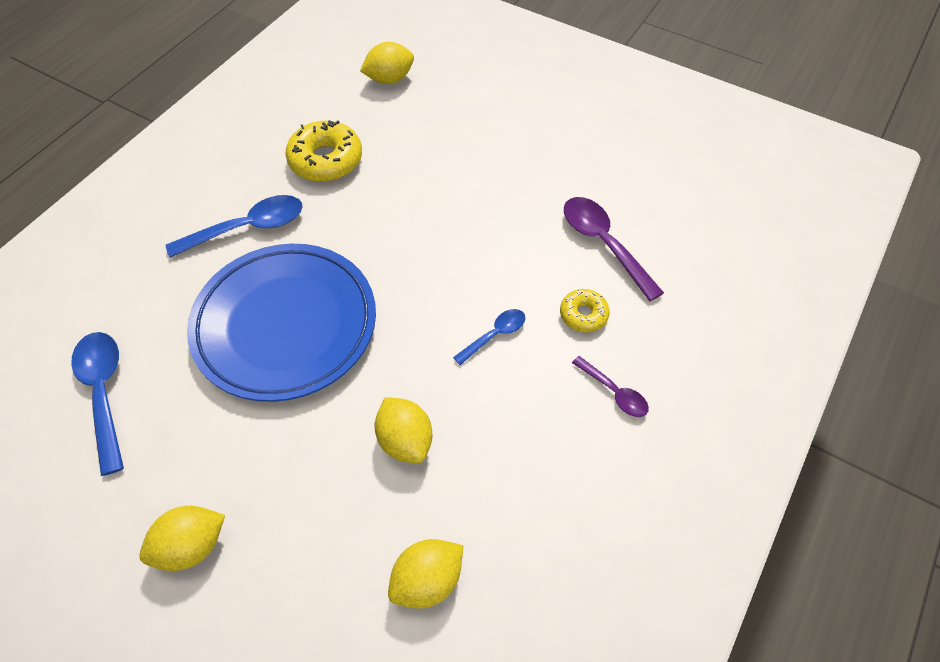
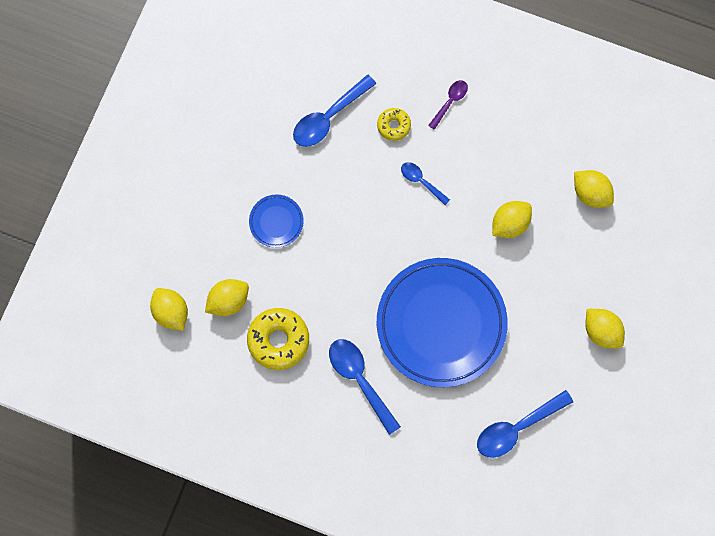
camera: 100 degrees left, 20 degrees up
purple spoon [564,197,664,301] -> blue spoon [293,74,376,147]
none -> yellow lemon [205,279,249,316]
none -> blue plate [249,195,304,248]

